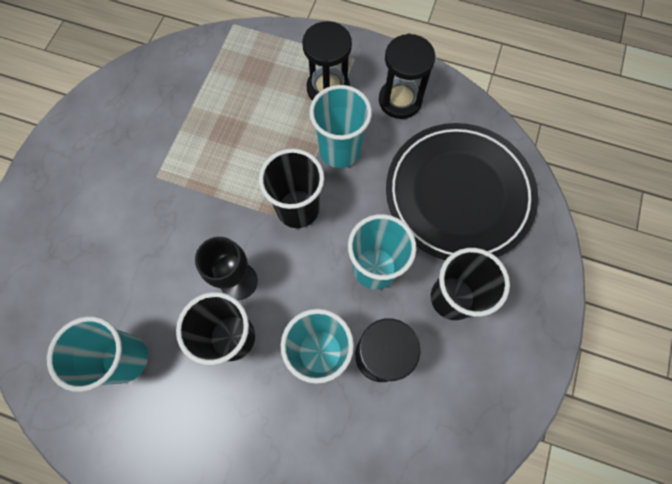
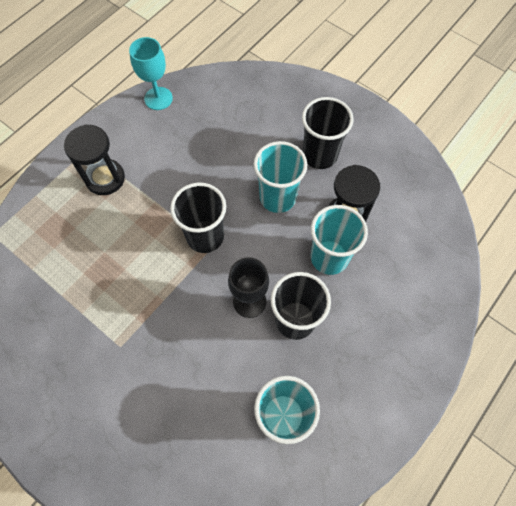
camera: 70 degrees left, 5 degrees down
turquoise cup [309,85,372,168] -> none
black hourglass [379,34,435,119] -> none
black plate [386,123,538,260] -> none
none -> turquoise goblet [129,37,173,110]

